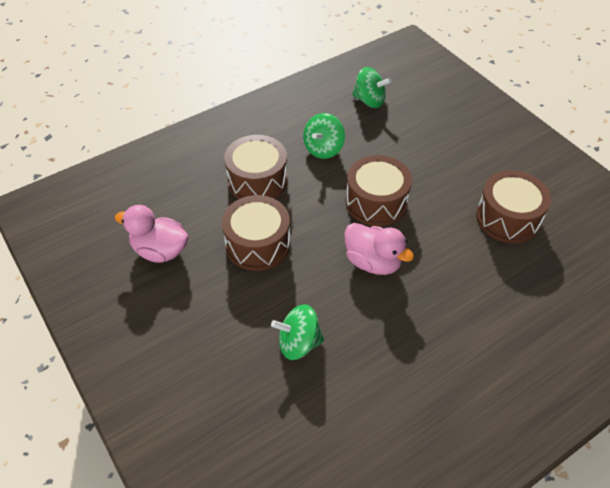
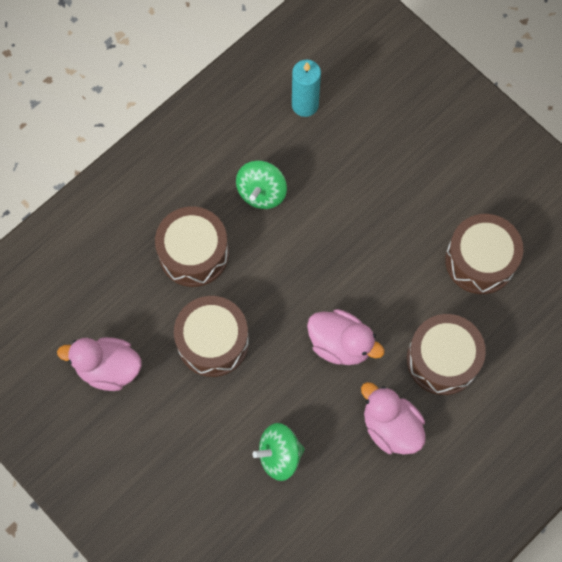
camera: 10 degrees left, 20 degrees up
brown drum [346,155,412,226] -> brown drum moved to [407,314,486,395]
green spinning top [352,67,392,108] -> turquoise candle [292,60,321,117]
none -> pink duck [361,382,426,455]

